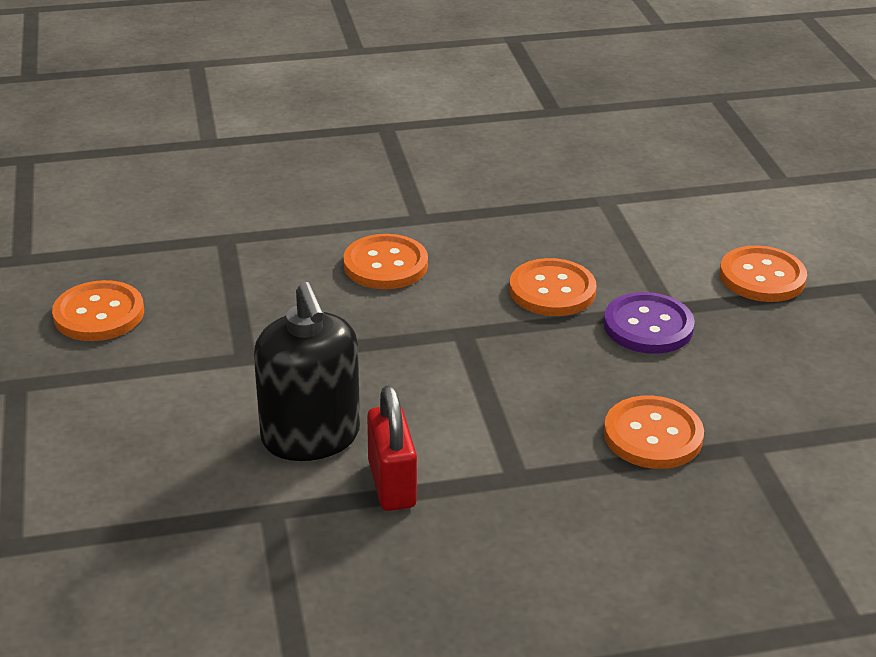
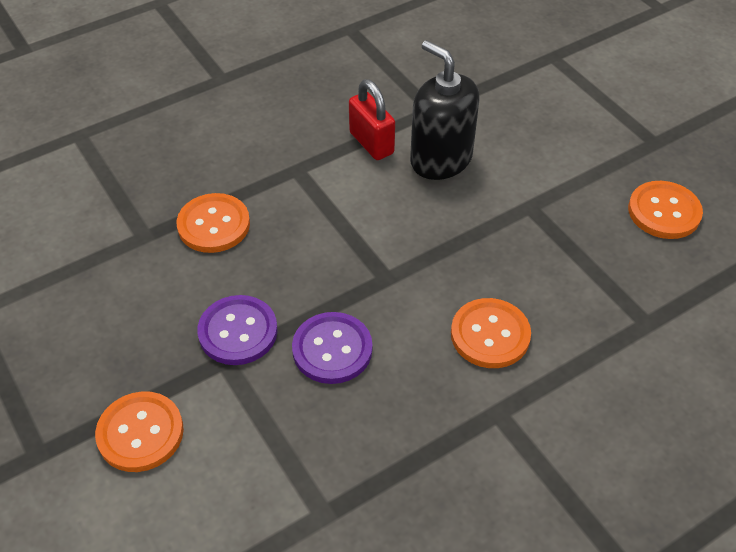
camera: 160 degrees right, 15 degrees up
orange button [509,258,597,316] -> purple button [292,312,372,384]

